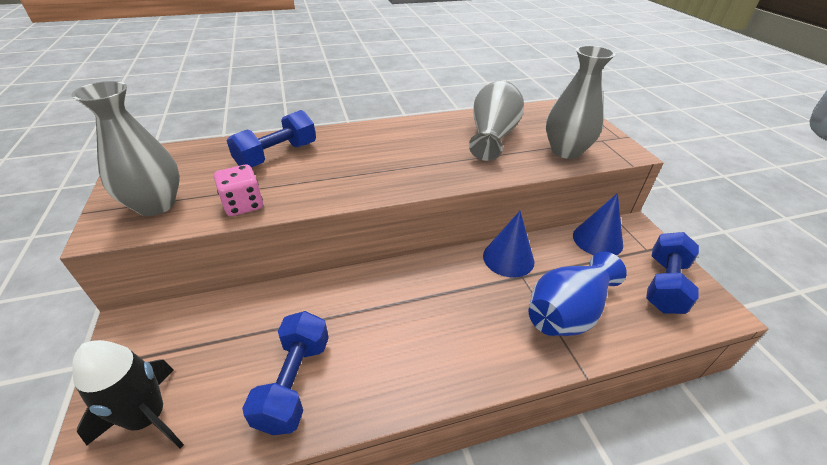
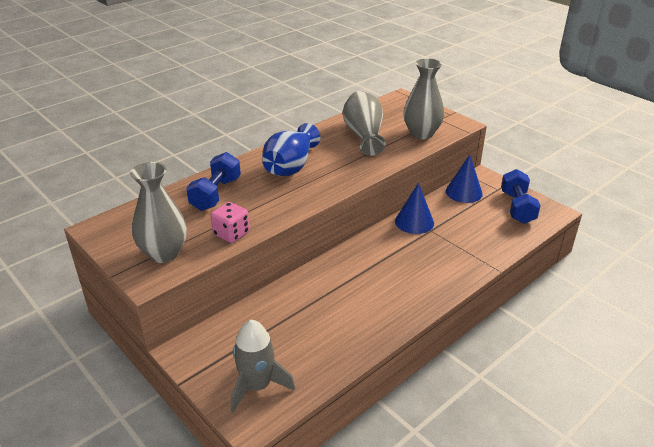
camera: 25 degrees left, 5 degrees down
black rocket [72,340,184,448] -> grey rocket [231,320,295,413]
blue dumbbell [242,311,329,435] -> none
blue vase [528,252,627,336] -> blue vase moved to [262,123,320,176]

